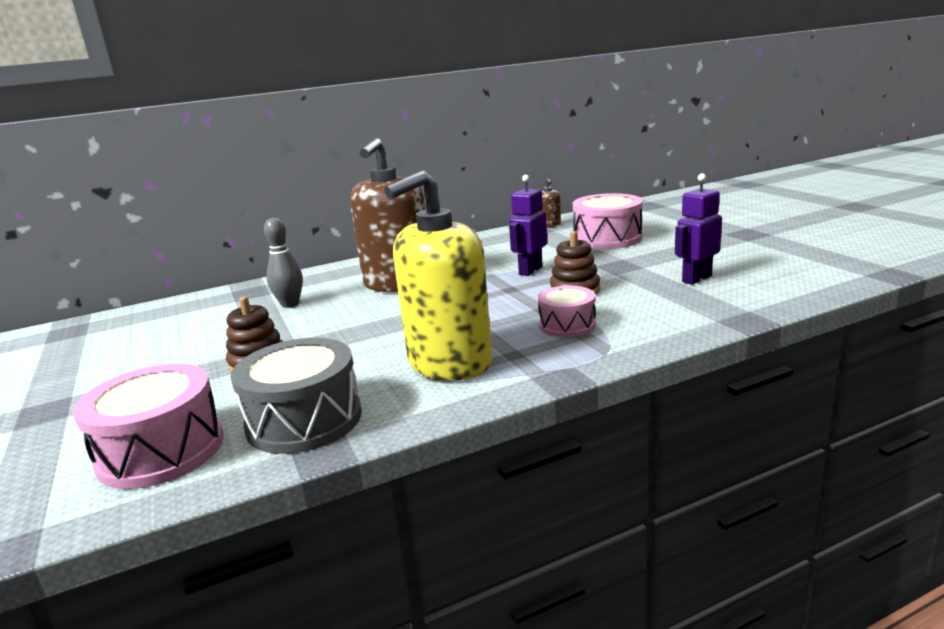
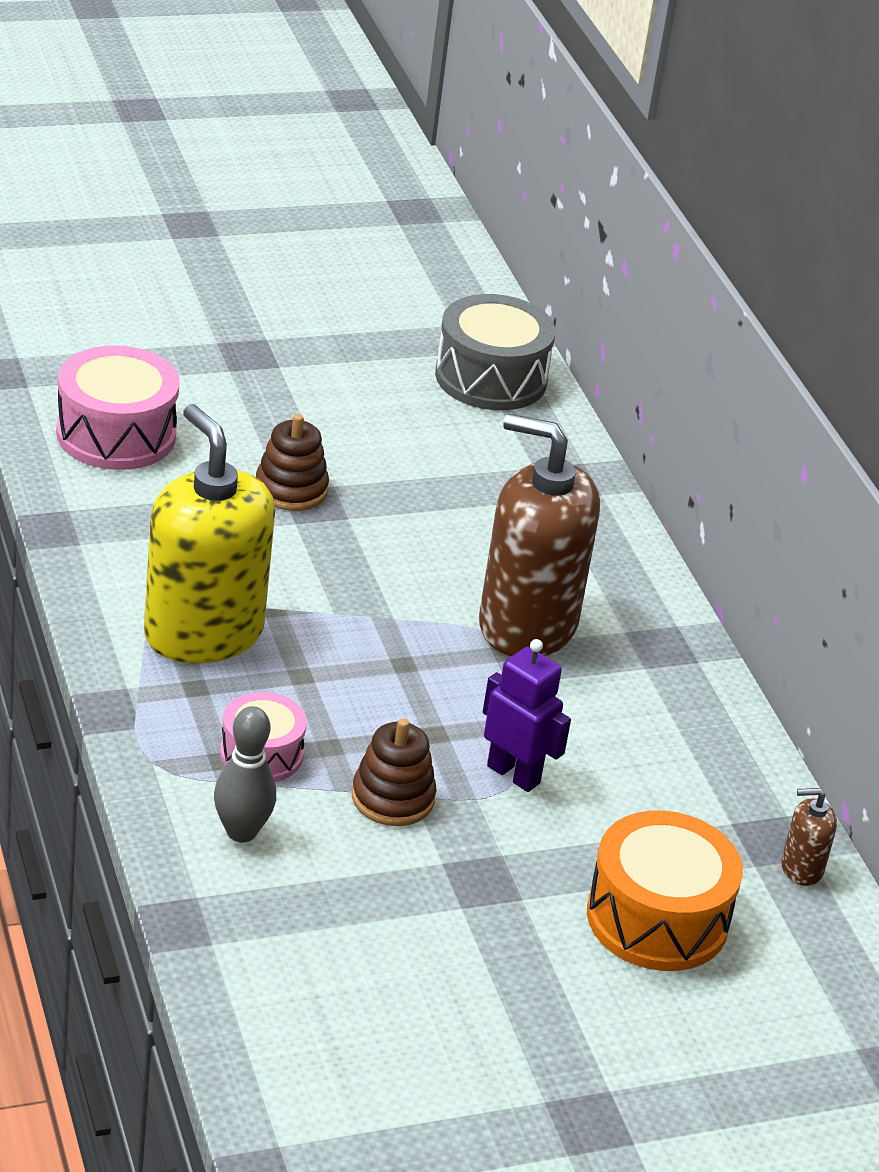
camera: 90 degrees right, 15 degrees up
grey drum [231,338,362,454] -> grey drum moved to [435,294,555,410]
grey bowling pin [264,218,303,308] -> grey bowling pin moved to [214,706,276,842]
pink drum [573,193,643,249] -> orange drum [587,810,743,971]
purple robot [675,173,722,285] -> none

